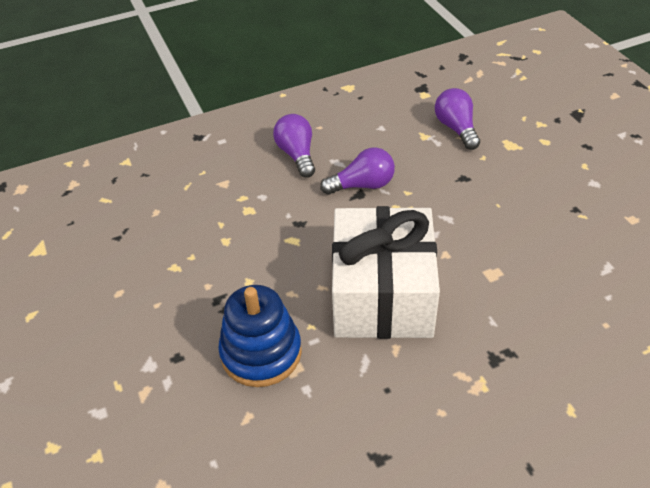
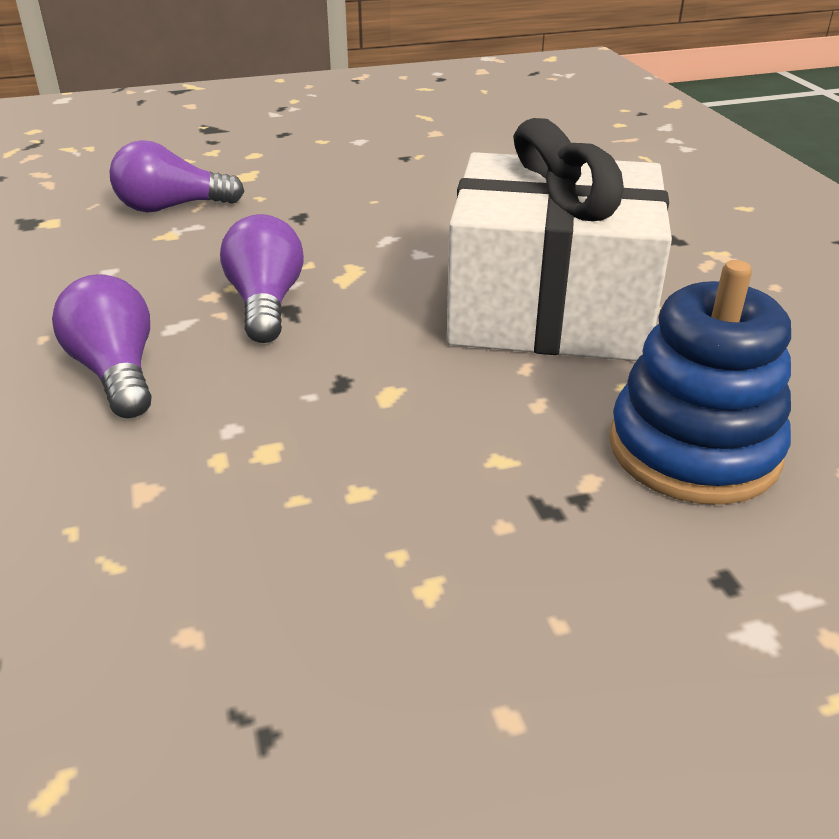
camera: 85 degrees left, 10 degrees down
purple light bulb [273,114,315,178] -> purple light bulb turned 75 degrees clockwise [52,274,152,418]

